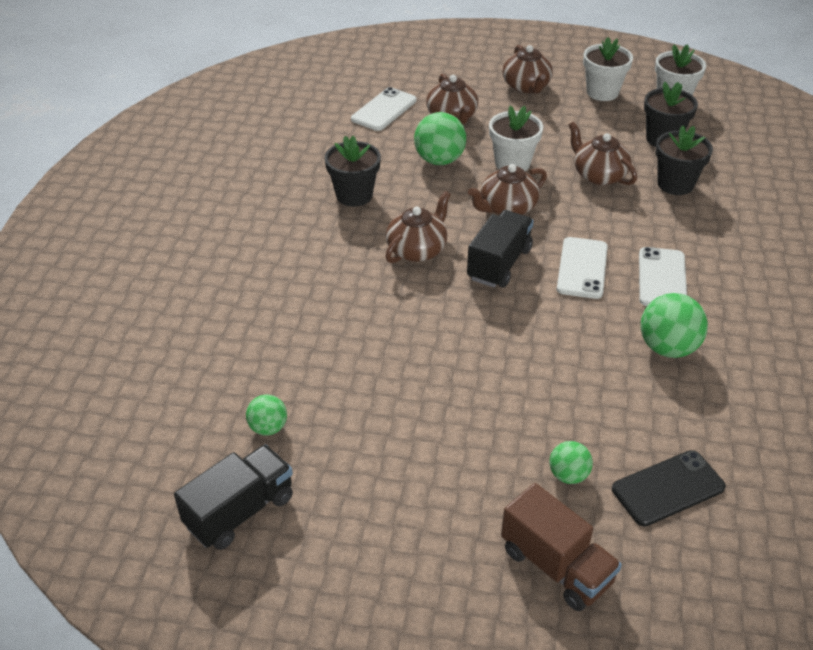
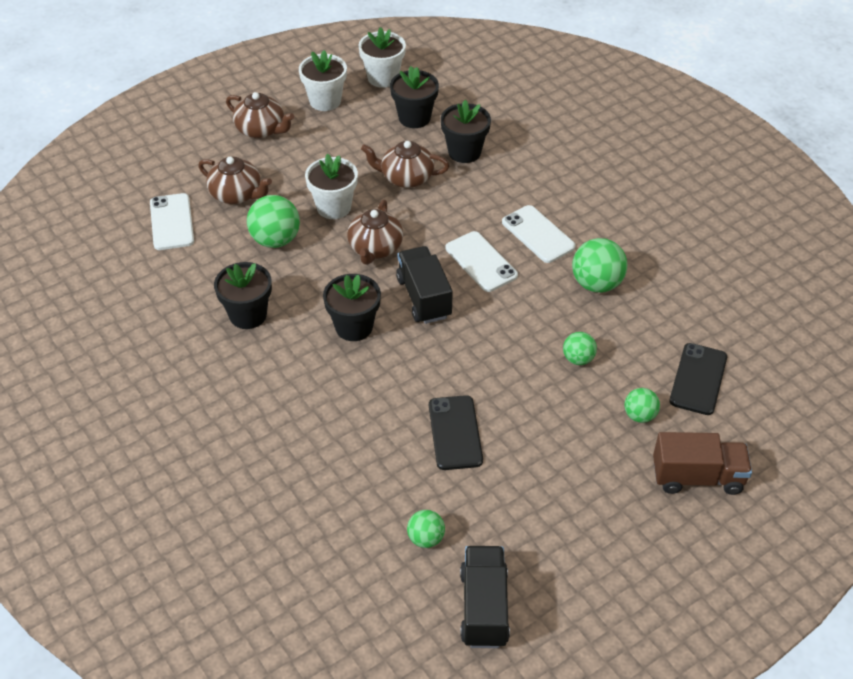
camera: 45 degrees left, 5 degrees up
brown teapot [385,191,451,263] -> black flower pot [323,274,381,341]
none -> black phone [429,395,483,470]
none -> green ball [563,332,597,365]

